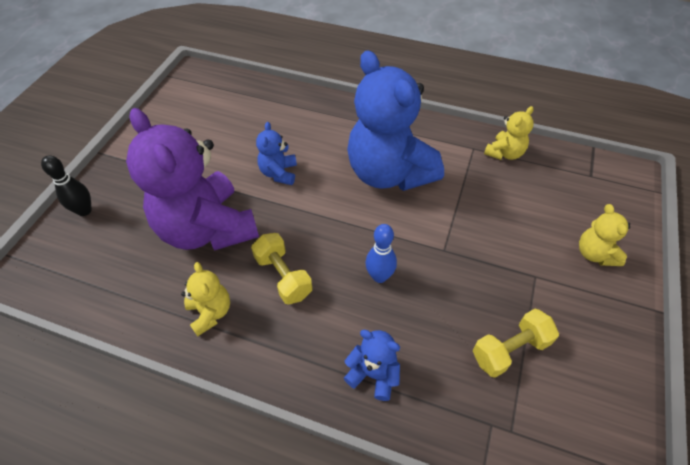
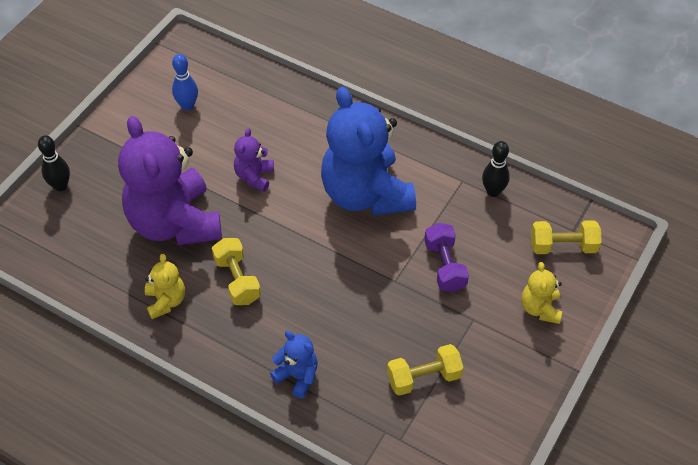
camera: 10 degrees right, 0 degrees up
blue teddy bear [256,122,297,185] -> purple teddy bear [234,128,274,192]
blue bowling pin [365,224,397,283] -> blue bowling pin moved to [172,54,198,111]
yellow teddy bear [484,106,534,160] -> black bowling pin [482,141,510,197]
none -> purple dumbbell [424,223,469,292]
none -> yellow dumbbell [531,220,602,254]

